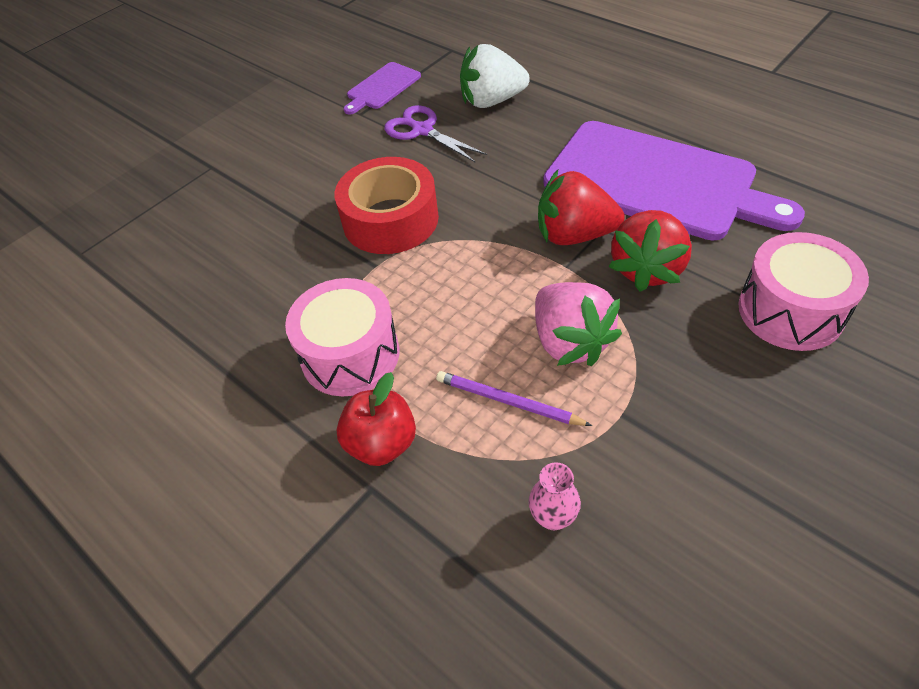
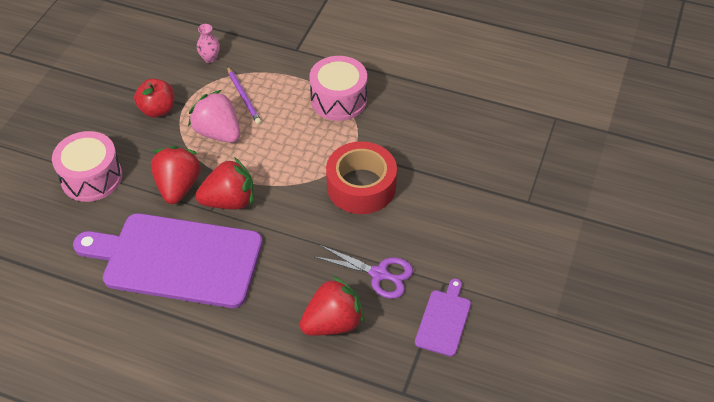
camera: 155 degrees right, 0 degrees up
red apple [337,372,416,466] -> red apple moved to [134,79,174,117]
purple pencil [436,371,592,426] -> purple pencil turned 60 degrees clockwise [227,66,261,124]
white strawberry [460,44,530,108] -> red strawberry [300,275,364,336]

